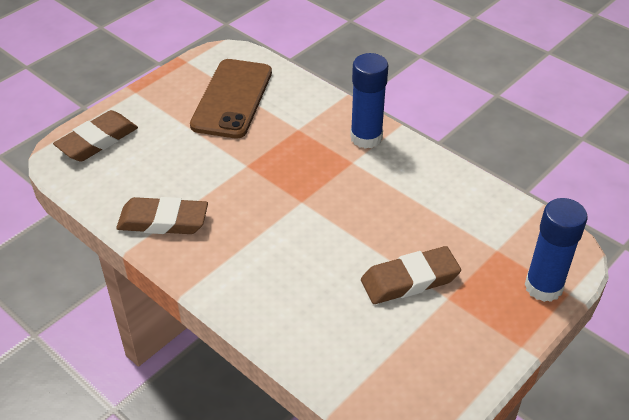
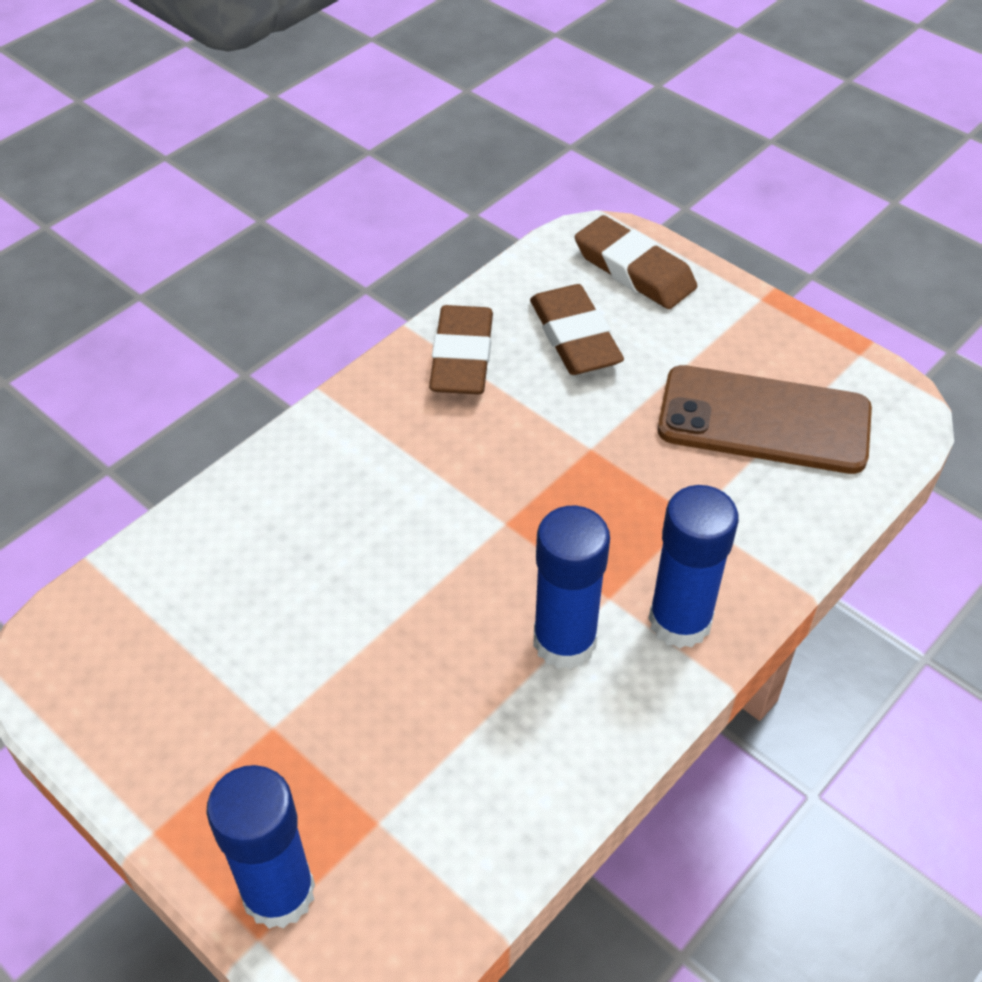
camera: 90 degrees right, 5 degrees up
brown eraser [361,246,461,304] -> brown eraser moved to [530,284,624,375]
none -> blue glue stick [533,506,610,669]

